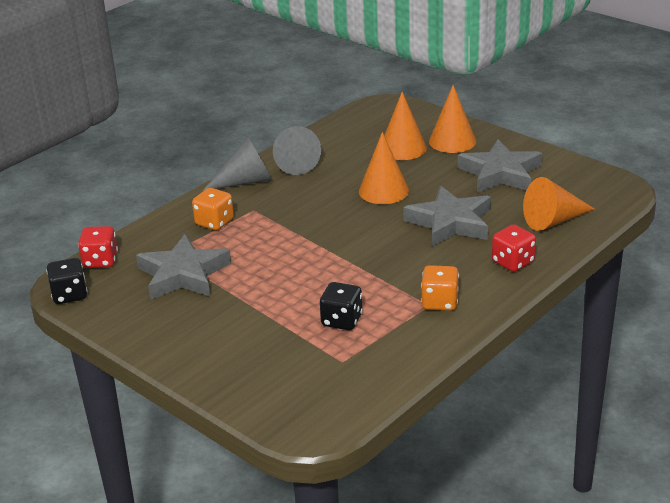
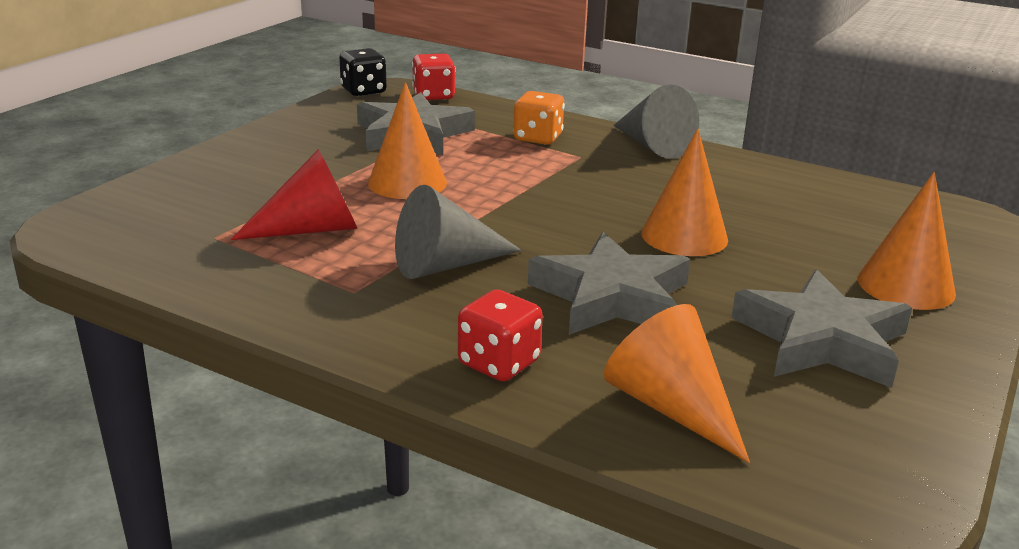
camera: 75 degrees right, 5 degrees down
grey cone [273,126,321,175] -> grey cone moved to [395,185,522,279]
black dice [320,282,363,330] -> red cone [231,149,358,240]
orange cone [384,92,427,160] -> orange cone moved to [368,82,447,199]
orange dice [421,265,459,311] -> none

